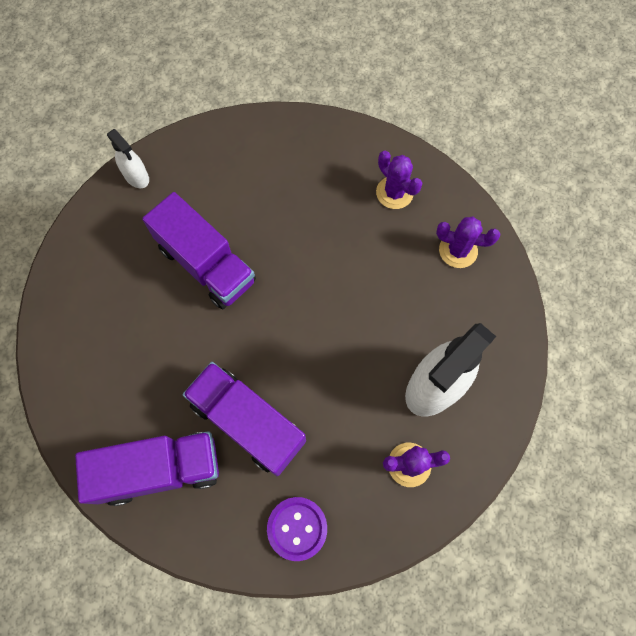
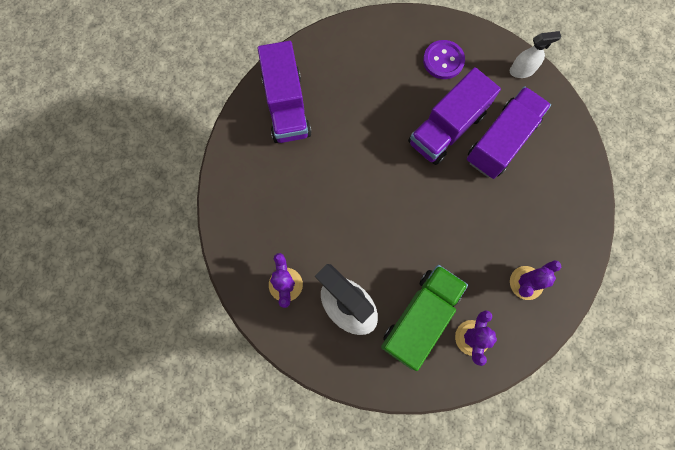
camera: 90 degrees right, 5 degrees up
white spray bottle [107,129,149,188] -> white spray bottle turned 150 degrees counterclockwise [510,31,561,78]
purple truck [182,362,306,476] -> purple truck moved to [467,86,551,179]
purple button [267,497,327,561] -> purple button moved to [423,40,465,79]
none -> green truck [381,265,468,371]

